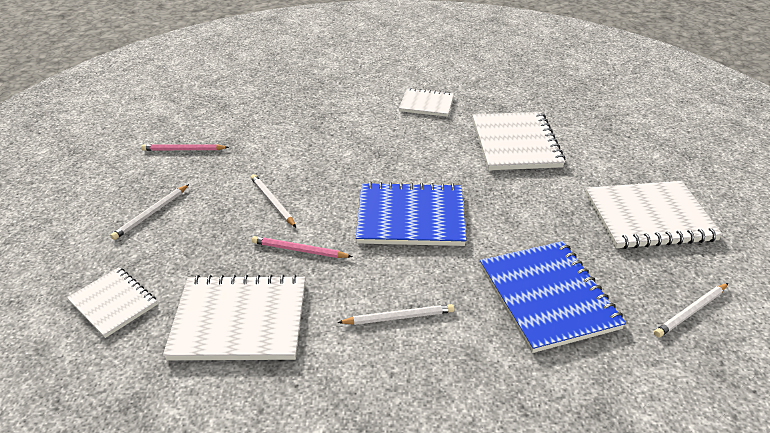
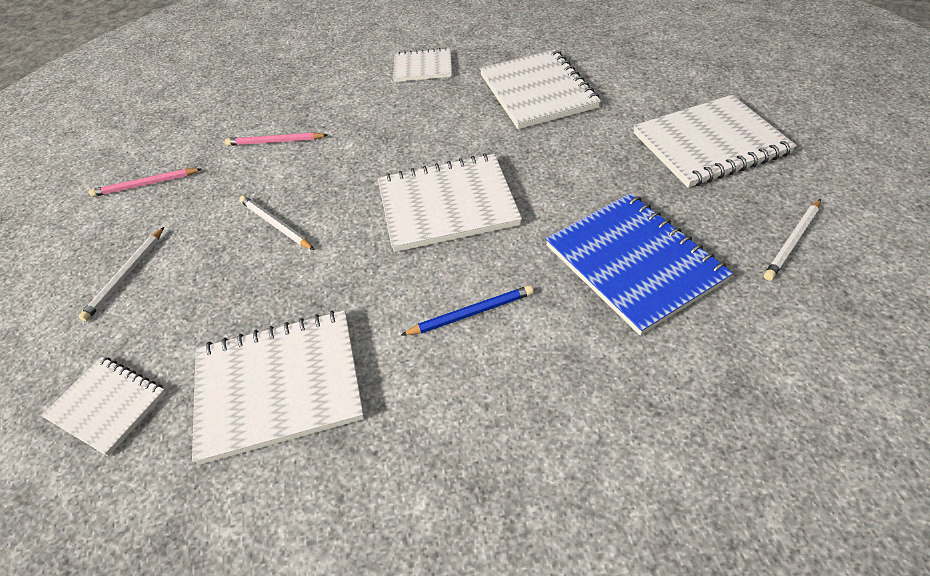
camera: 10 degrees left, 10 degrees up
pink pencil [252,236,352,258] -> pink pencil moved to [225,132,327,146]
white pencil [337,304,454,325] -> none
blue notebook [356,182,466,246] -> white notebook [378,154,522,252]
none -> blue pencil [401,285,534,335]

